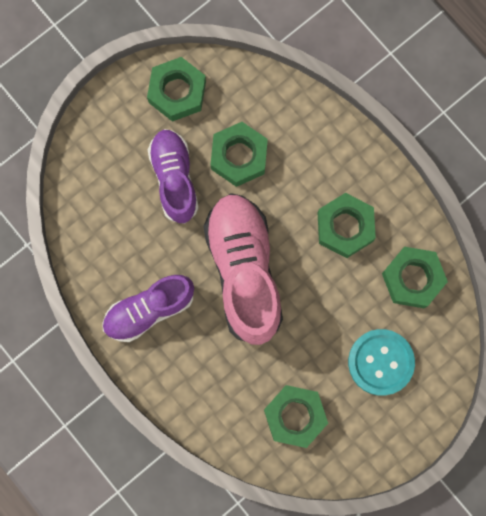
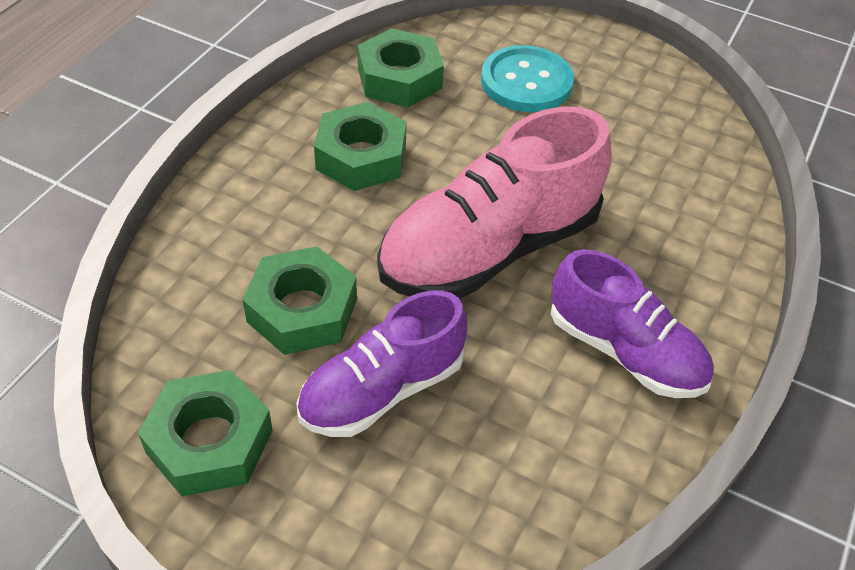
camera: 115 degrees left, 30 degrees down
green nut [264,385,328,448] -> none

